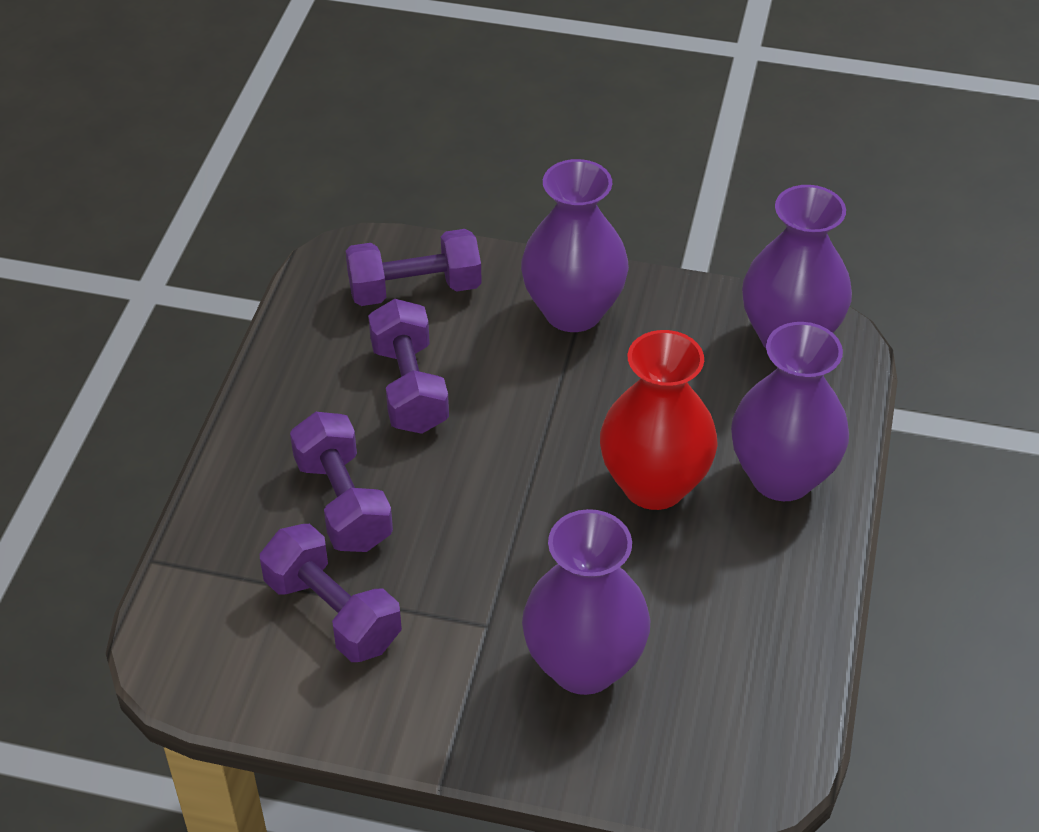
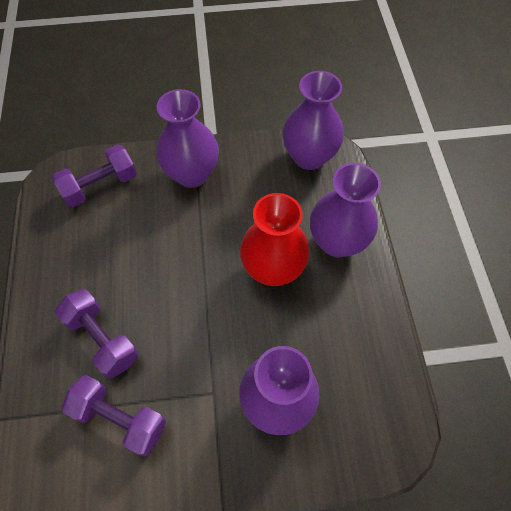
camera: 20 degrees left, 15 degrees up
purple dumbbell [368,299,449,434] -> none

